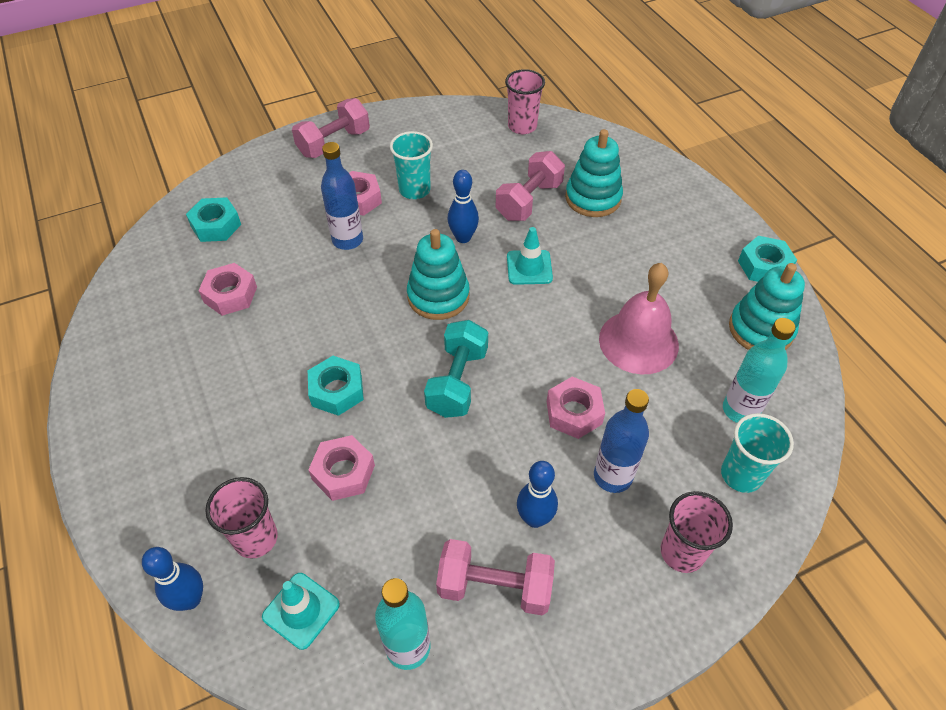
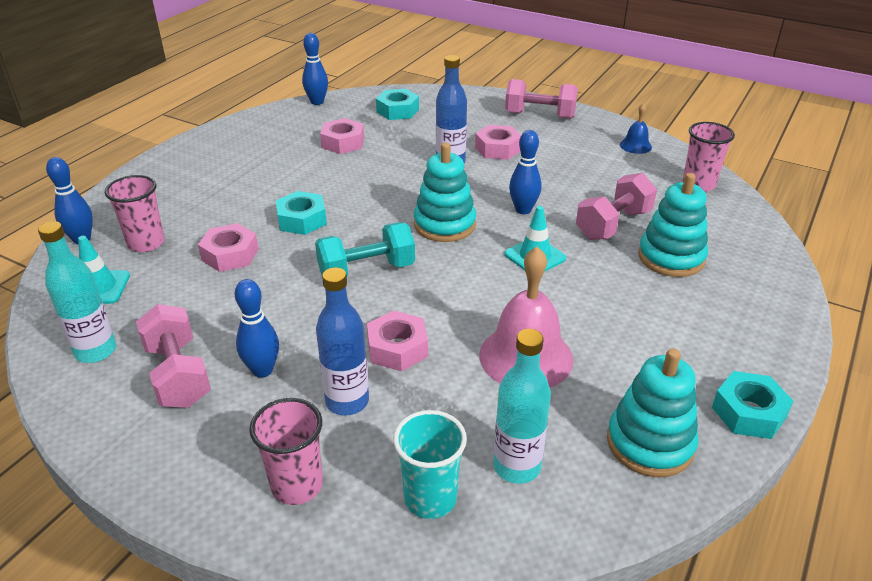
camera: 55 degrees right, 15 degrees down
turquoise cup [390,131,433,199] -> none
pink dumbbell [496,151,565,221] -> pink dumbbell turned 45 degrees counterclockwise [576,173,657,240]
none -> blue bowling pin [302,33,328,105]
none -> blue bell [620,103,652,154]

